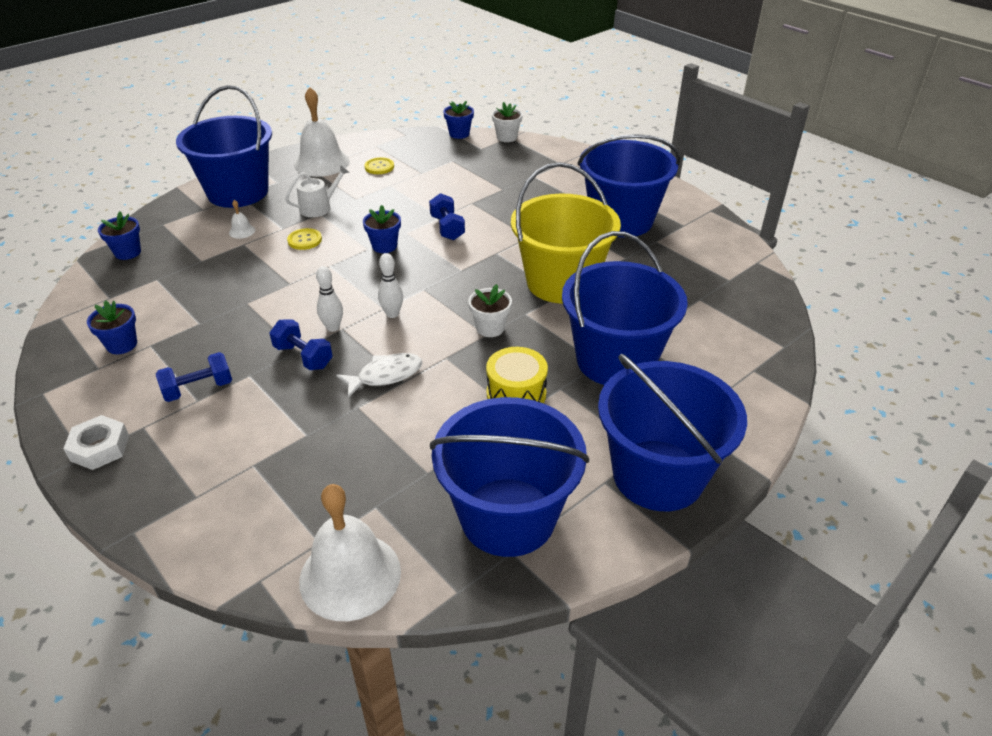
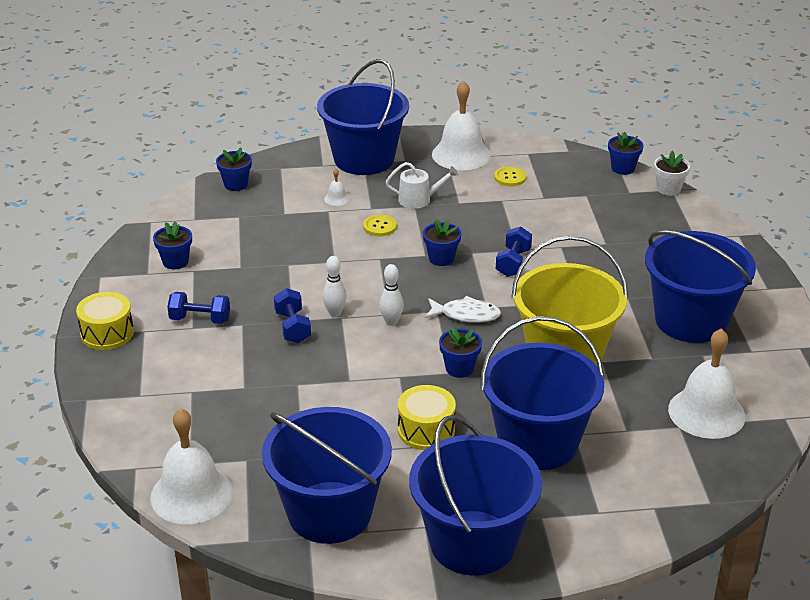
camera: 35 degrees right, 5 degrees down
white nut [63,415,129,470] -> yellow drum [76,292,134,350]
white fish [336,353,422,398] -> white fish moved to [425,296,501,323]
white flower pot [468,284,512,337] -> blue flower pot [439,326,482,378]
none -> white bell [668,328,746,439]

